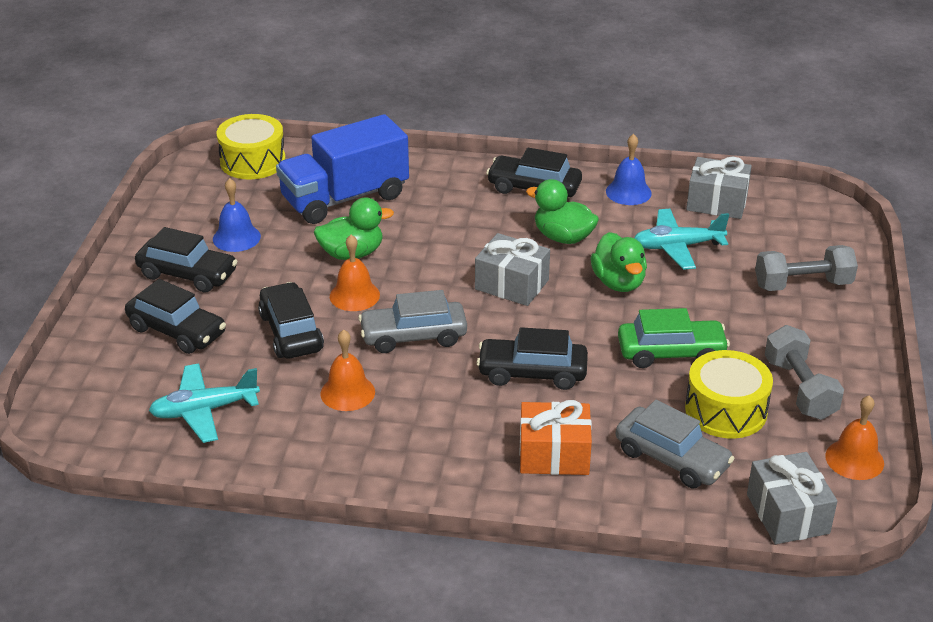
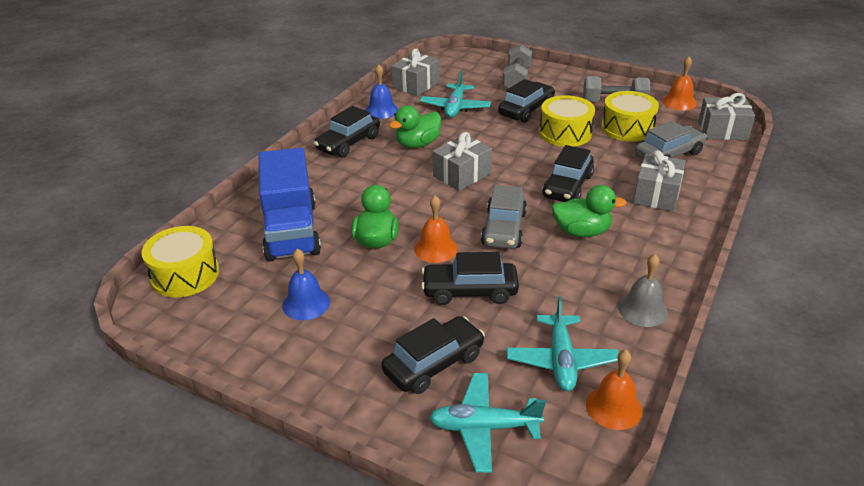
camera: 70 degrees left, 0 degrees up
black car [135,227,238,293] -> black car moved to [498,79,555,123]
orange bell [321,329,375,411] -> orange bell moved to [586,350,643,430]
orange gift [520,400,592,475] -> grey gift [633,150,686,212]
green duck [591,232,647,292] -> green duck moved to [551,185,627,237]
green car [618,308,730,368] -> yellow drum [539,95,595,147]
none -> turquoise plane [429,373,546,473]
none -> grey bell [618,254,668,327]

